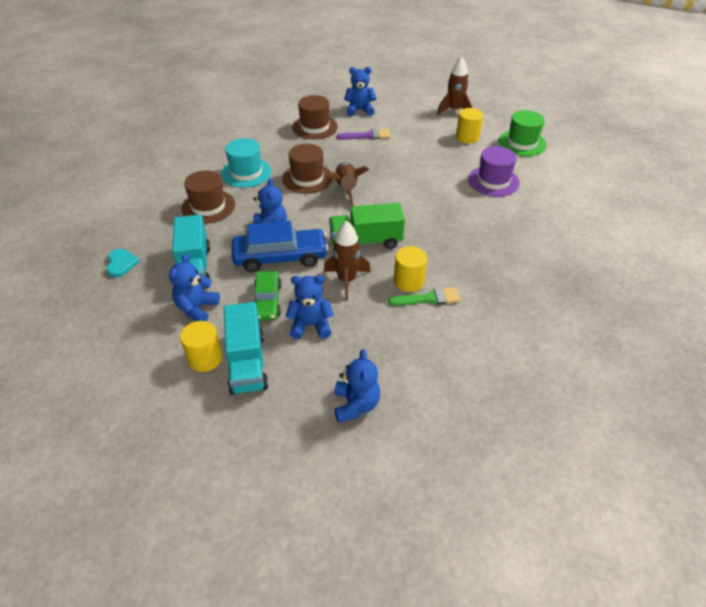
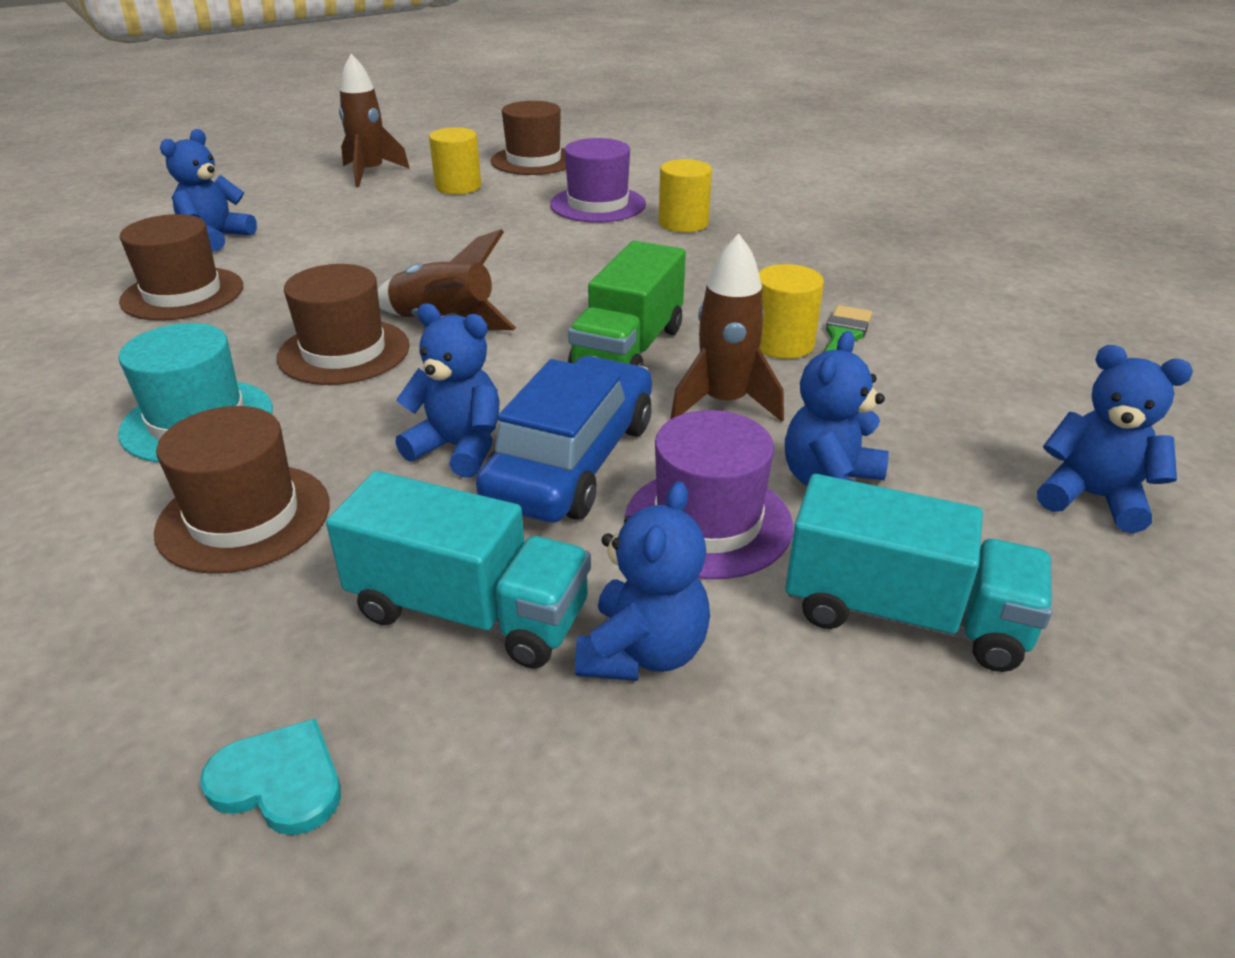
camera: 60 degrees left, 10 degrees down
blue teddy bear [169,254,220,321] -> blue teddy bear turned 120 degrees counterclockwise [575,481,710,681]
yellow cylinder [180,321,223,372] -> yellow cylinder moved to [659,159,712,232]
green car [254,271,281,321] -> purple hat [625,410,793,579]
purple brush [337,129,390,139] -> none
green hat [499,110,547,156] -> brown hat [491,101,566,175]

